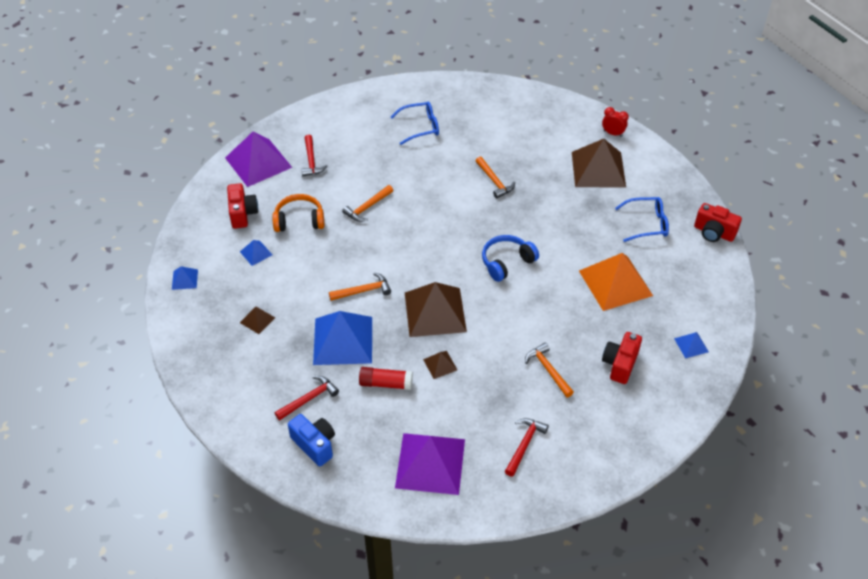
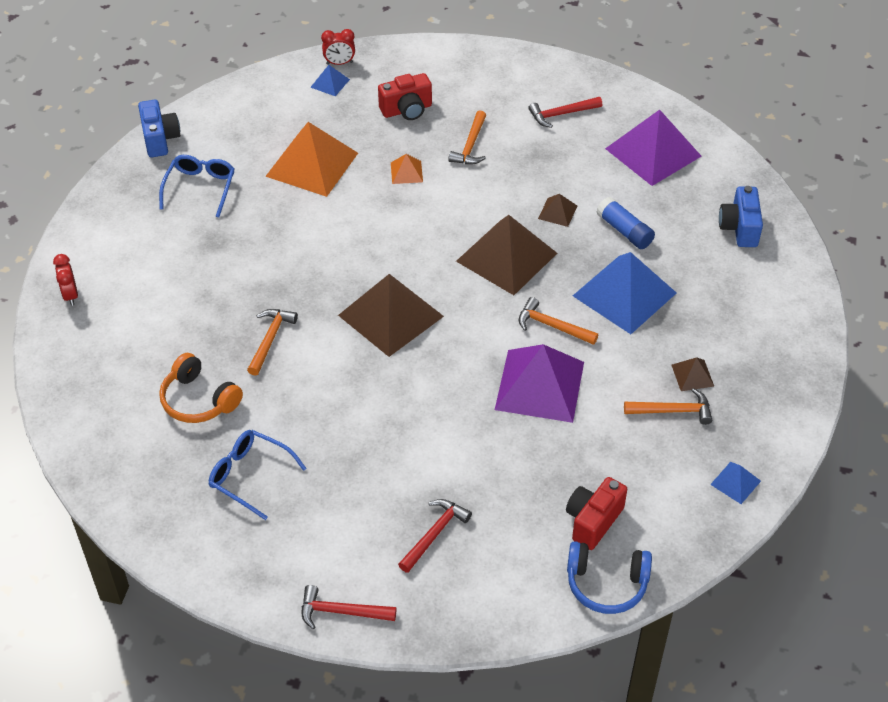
camera: 135 degrees left, 0 degrees up
purple pyramid [225,132,292,187] -> purple pyramid moved to [495,344,584,423]
blue pyramid [240,240,272,266] -> none
orange headphones [272,194,324,232] -> orange headphones moved to [159,353,243,423]
red hammer [275,376,339,421] -> red hammer moved to [302,585,397,629]
orange hammer [342,185,393,222] -> orange hammer moved to [624,388,712,425]
red glue stick [359,367,413,390] -> blue glue stick [596,197,655,249]
blue headphones [482,235,539,282] -> blue headphones moved to [567,541,652,614]
brown pyramid [572,139,626,188] -> brown pyramid moved to [338,274,444,357]
blue glasses [615,197,669,242] -> blue glasses turned 60 degrees clockwise [159,155,235,218]
red camera [694,203,742,242] -> blue camera [138,99,180,157]
none -> red clock [321,29,355,65]
none -> orange pyramid [391,154,423,184]

